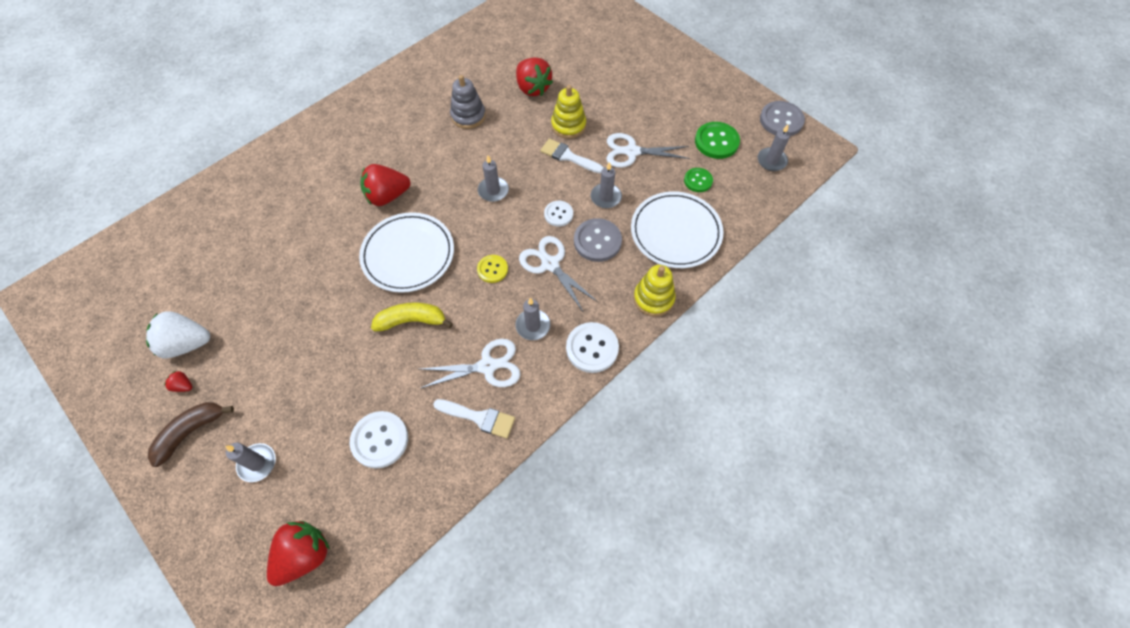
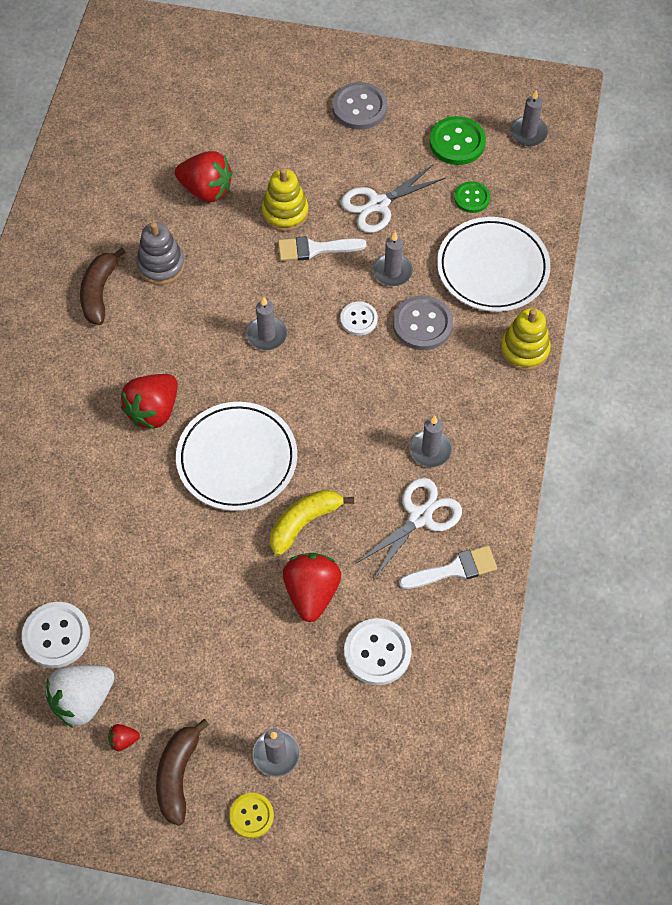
camera: 35 degrees left, 0 degrees up
red strawberry [267,521,330,586] -> red strawberry moved to [283,553,341,622]
yellow button [477,255,508,283] -> yellow button moved to [229,793,274,838]
white scissors [519,236,598,311] -> none
white button [566,322,619,373] -> white button moved to [22,602,90,668]
grey button [760,101,805,136] -> grey button moved to [332,82,388,130]
none -> brown banana [80,248,126,325]

